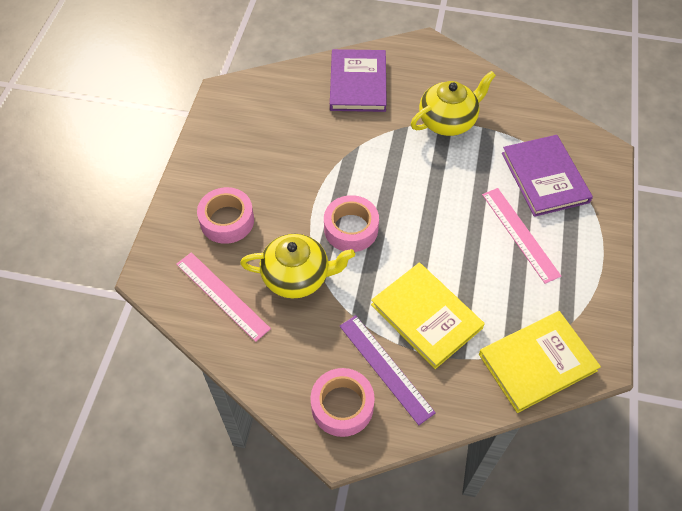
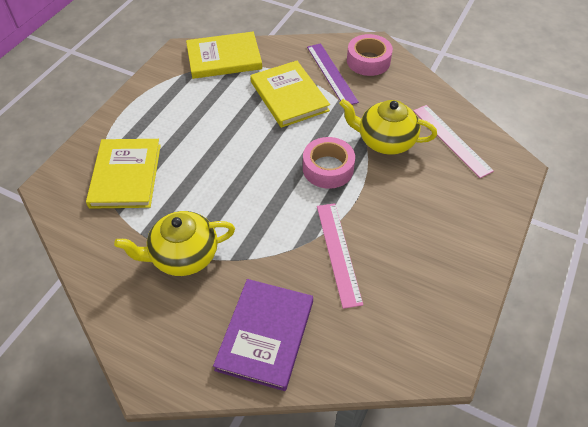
camera: 165 degrees left, 5 degrees down
pink tape [197,187,254,244] -> none
pink ruler [482,188,561,284] -> pink ruler moved to [317,203,363,309]
purple book [502,135,593,217] -> yellow book [86,139,161,209]

